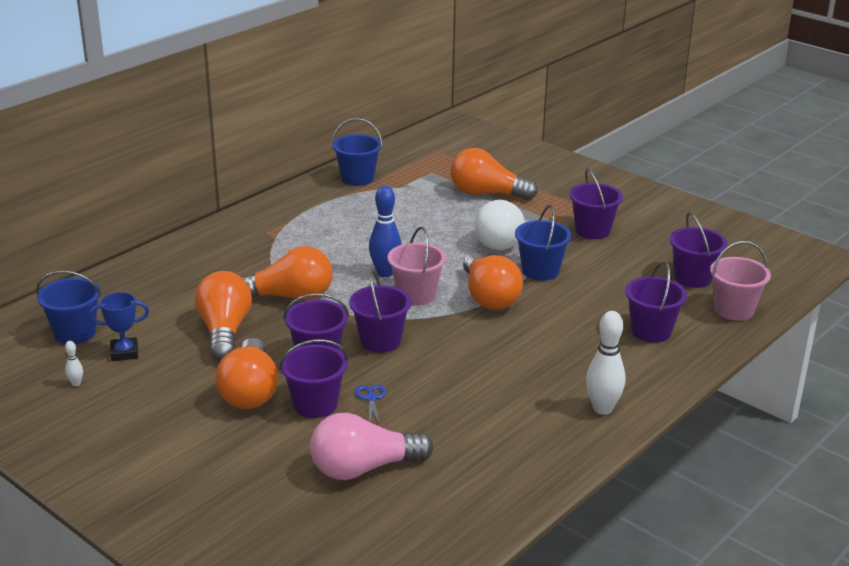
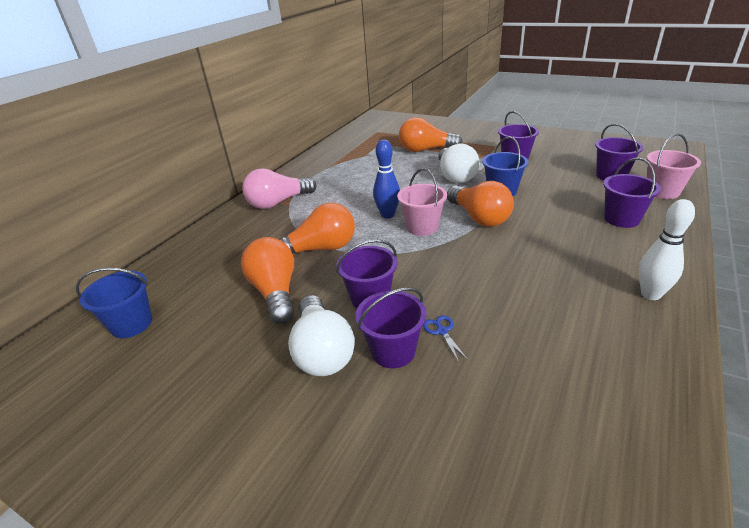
camera: 10 degrees left, 5 degrees up
white bowling pin [65,341,83,386] -> none
blue trophy [89,292,149,361] -> none
orange light bulb [215,338,278,409] -> white light bulb [288,295,355,376]
pink light bulb [310,413,433,480] -> pink light bulb moved to [242,168,316,209]
blue bucket [332,118,383,186] -> none
purple bucket [349,270,411,353] -> none

